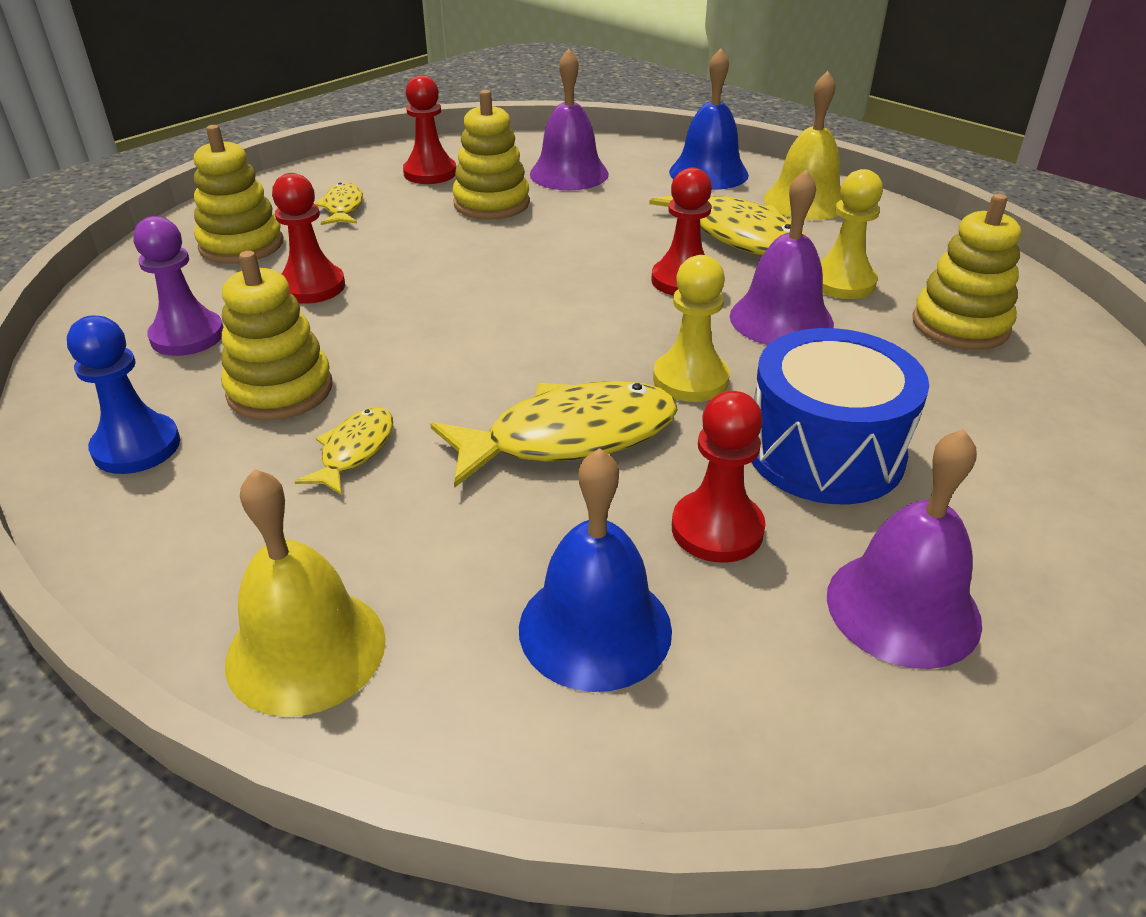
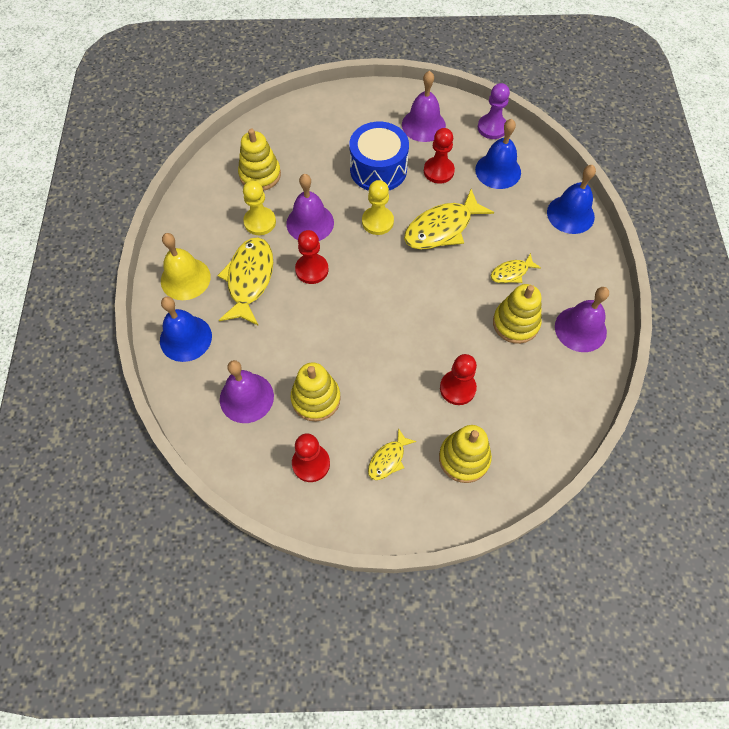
camera: 135 degrees left, 25 degrees up
blue pawn [67,316,180,474] -> purple bell [555,287,609,352]
purple pawn [133,216,223,356] -> purple pawn moved to [478,83,510,139]
yellow bell [225,469,386,717] -> blue bell [547,165,596,234]
yellow fish [430,381,678,488] -> yellow fish turned 60 degrees counterclockwise [404,189,494,250]

